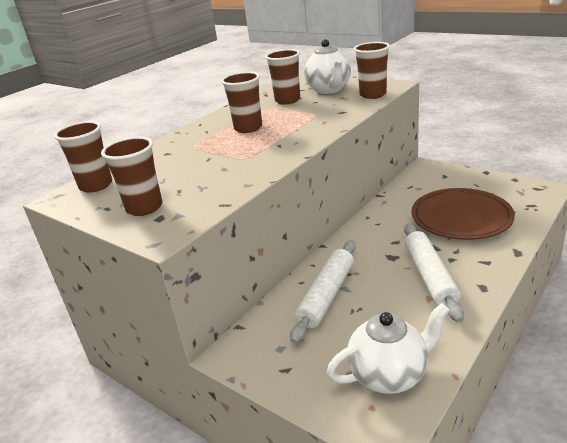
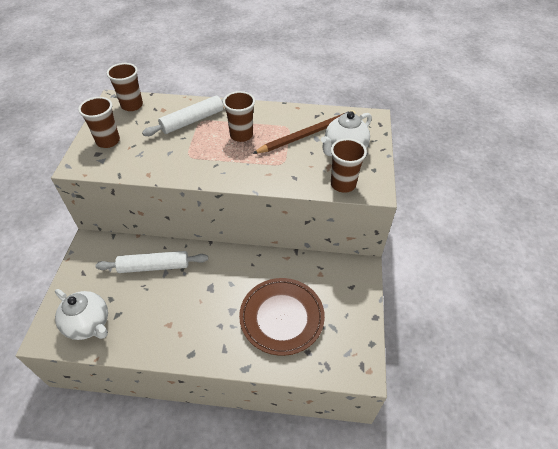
camera: 55 degrees right, 20 degrees up
brown cup [265,49,300,105] -> brown pencil [252,110,356,154]
white rolling pin [404,224,464,323] -> white rolling pin moved to [142,96,224,136]

